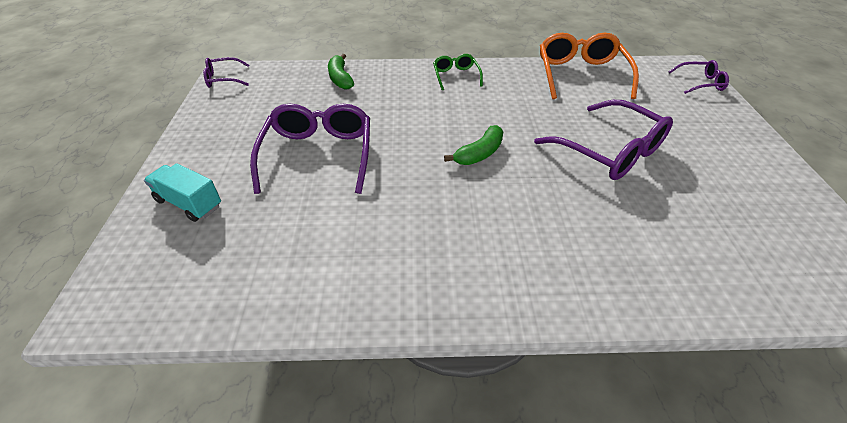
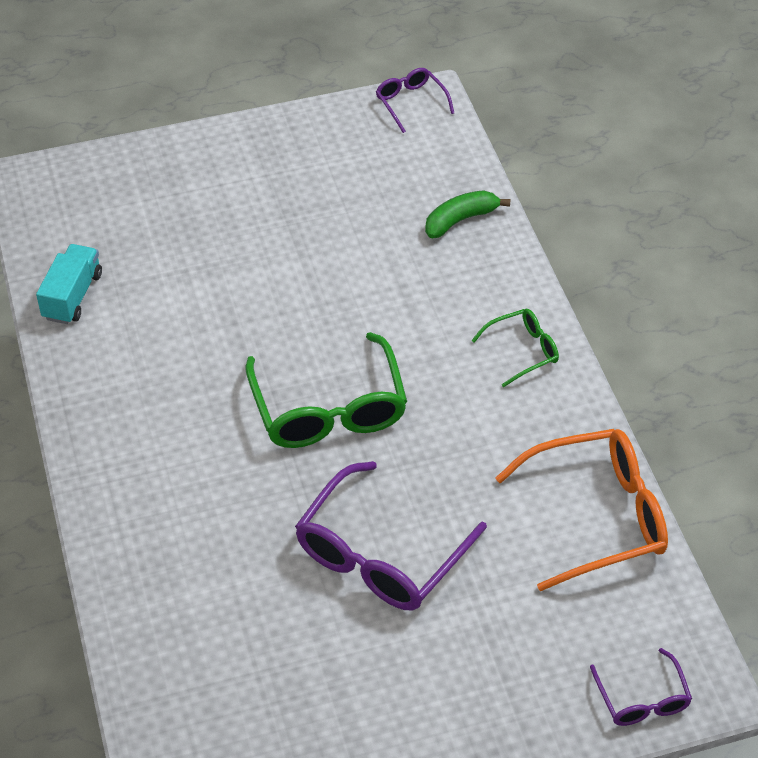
camera: 75 degrees right, 5 degrees up
turquoise truck [144,163,221,222] -> turquoise truck moved to [36,244,102,324]
purple glasses [250,104,370,194] -> none
green banana [444,125,503,165] -> green glasses [245,332,407,448]

